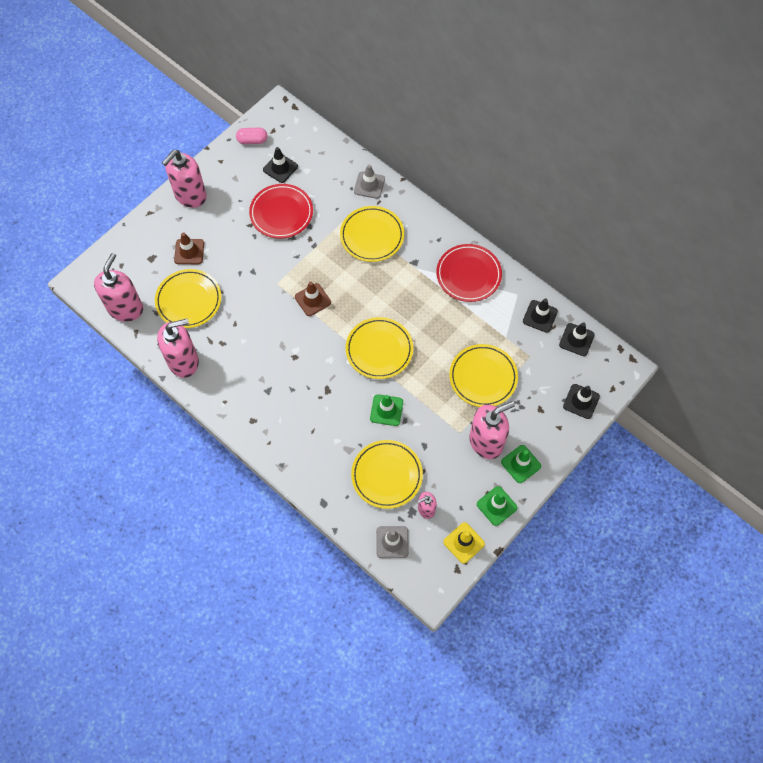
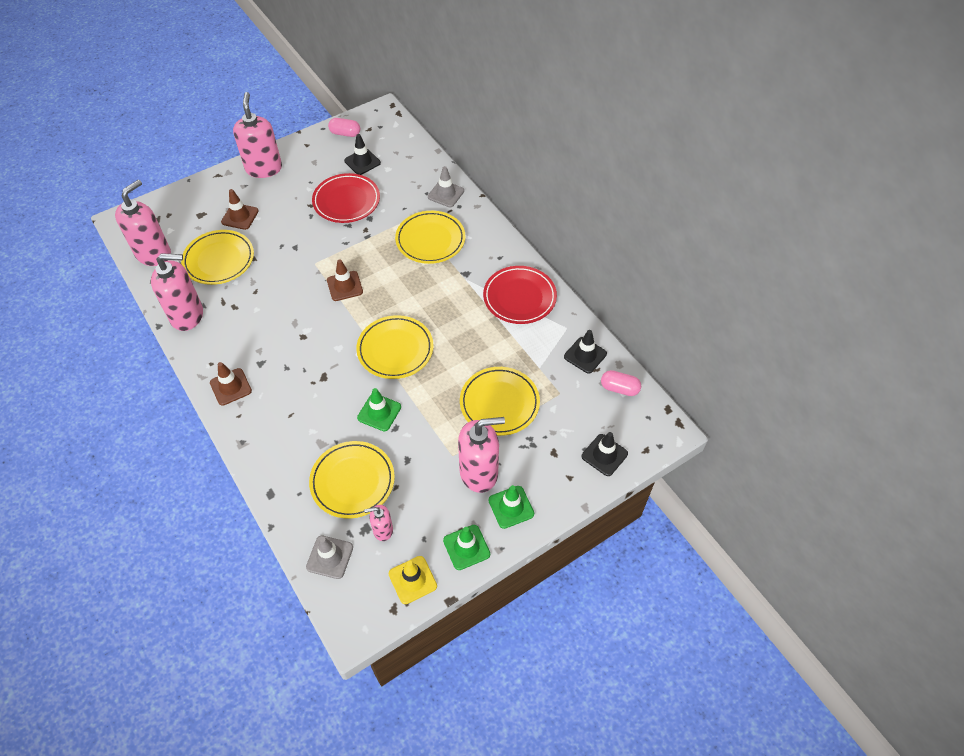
camera: 15 degrees right, 10 degrees down
pink soap dispenser [162,150,207,208] -> pink soap dispenser turned 120 degrees clockwise [233,92,282,178]
black traffic cone [559,322,595,356] -> pink capsule [601,370,641,396]
none -> brown traffic cone [210,362,252,406]

